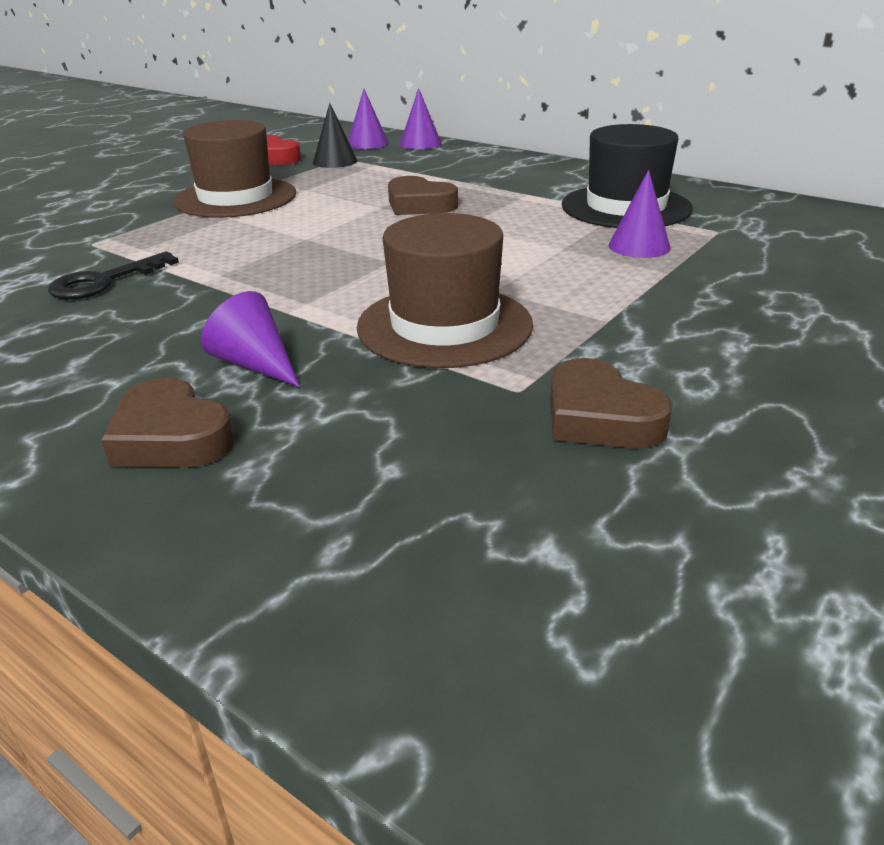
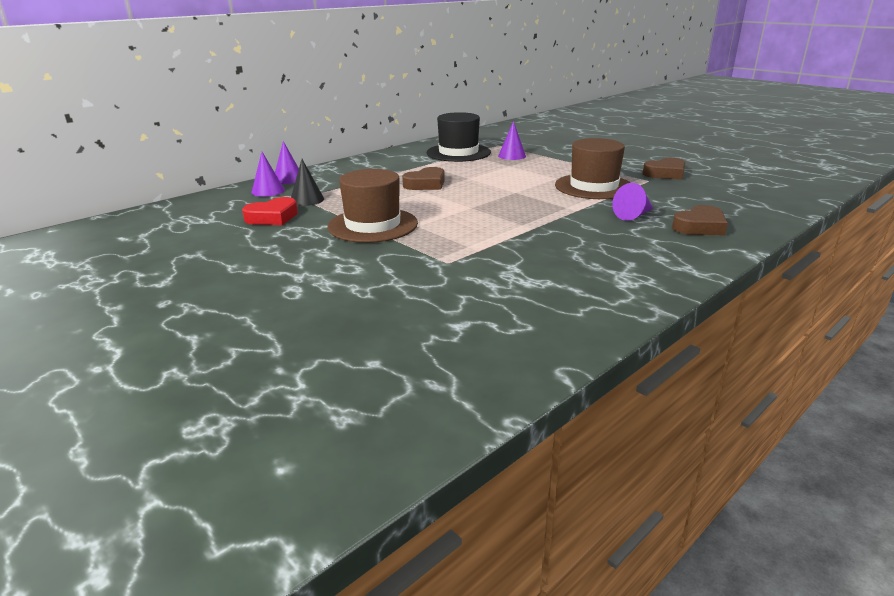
camera: 80 degrees left, 5 degrees down
black key [48,252,179,300] -> none

